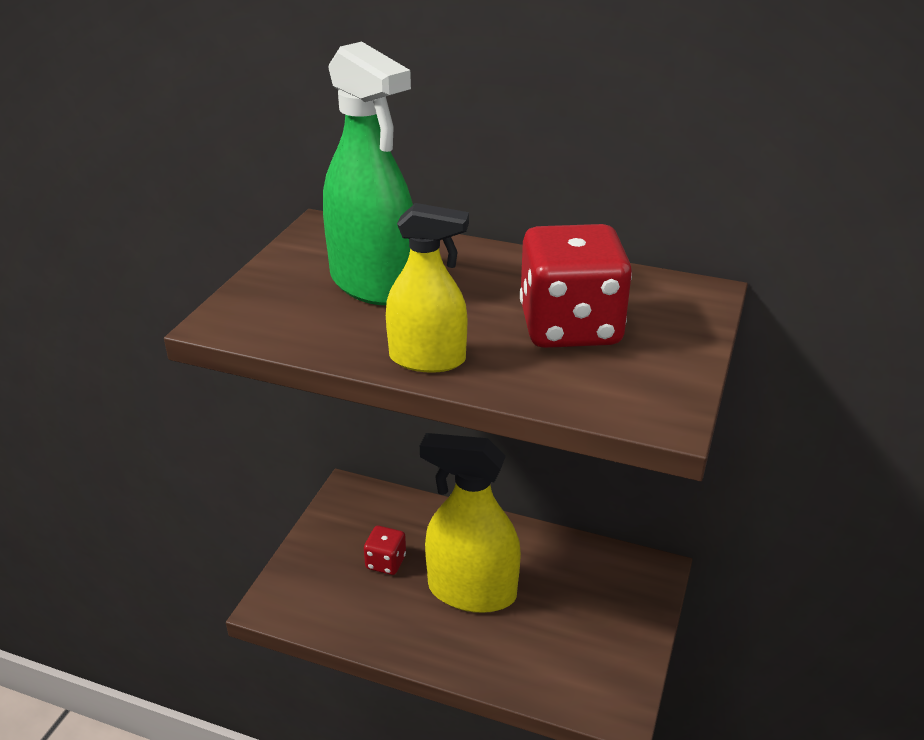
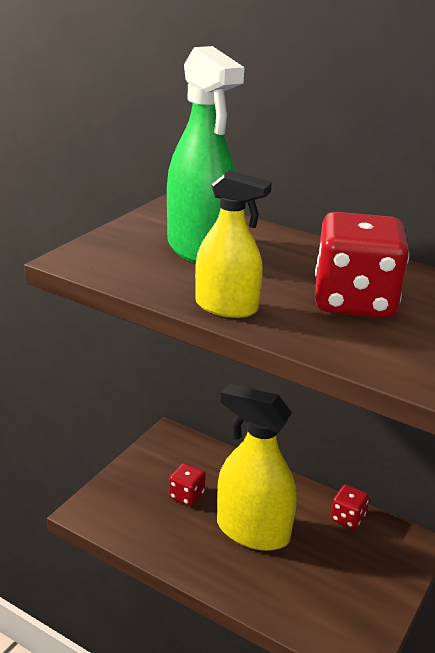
camera: 10 degrees right, 5 degrees down
none -> red dice [330,485,369,529]

